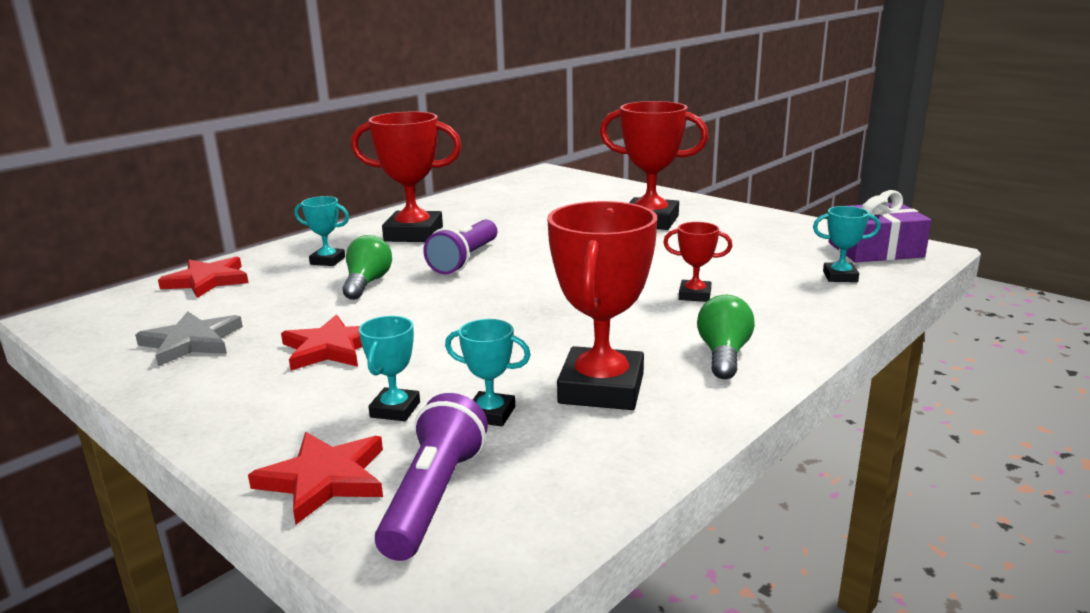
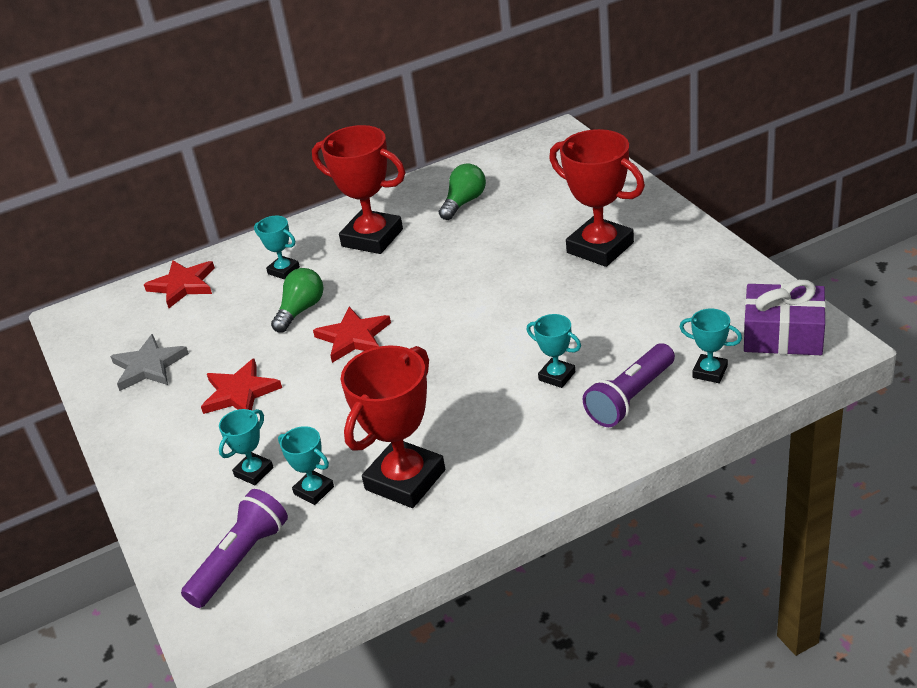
camera: 25 degrees right, 15 degrees up
red star [248,432,383,524] -> red star moved to [313,307,391,363]
purple flashlight [423,220,498,274] -> purple flashlight moved to [582,343,675,427]
red trophy [663,222,732,302] -> turquoise trophy [527,314,581,388]
green light bulb [697,295,755,379] -> green light bulb moved to [439,163,486,220]

